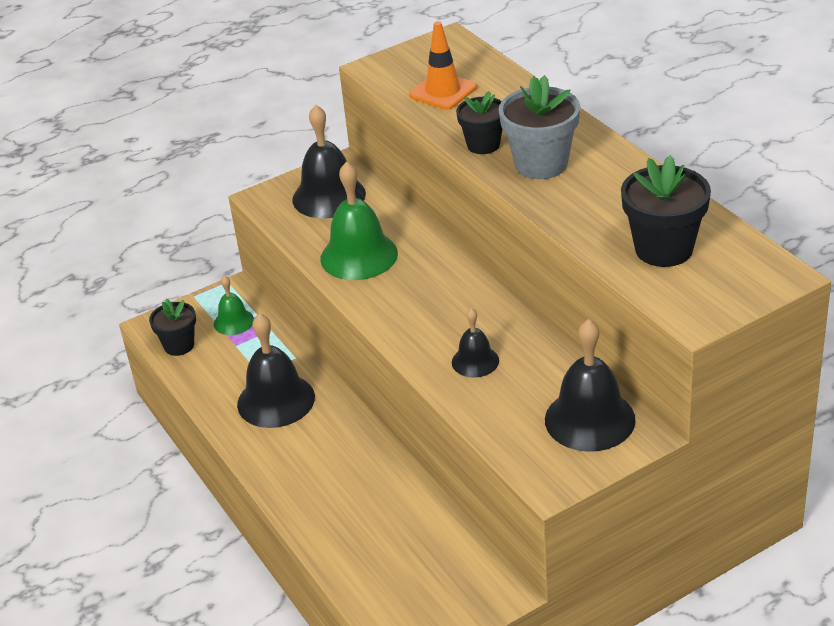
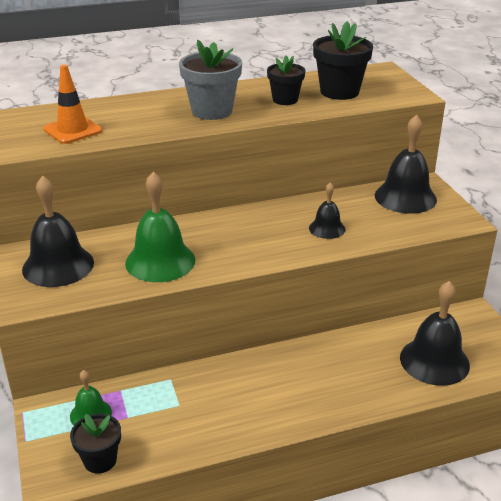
camera: 80 degrees left, 5 degrees down
black bell [237,313,315,428] -> black bell moved to [400,281,470,386]
black flower pot [456,91,502,154] -> black flower pot moved to [267,55,305,105]

